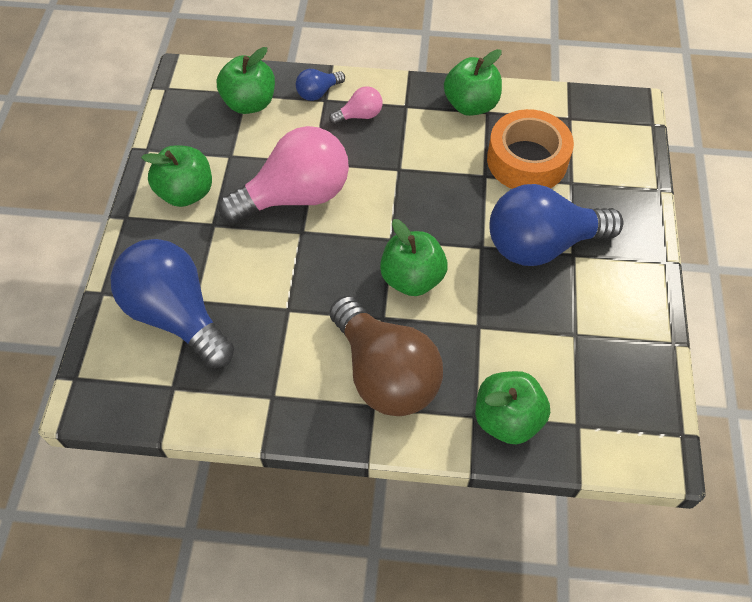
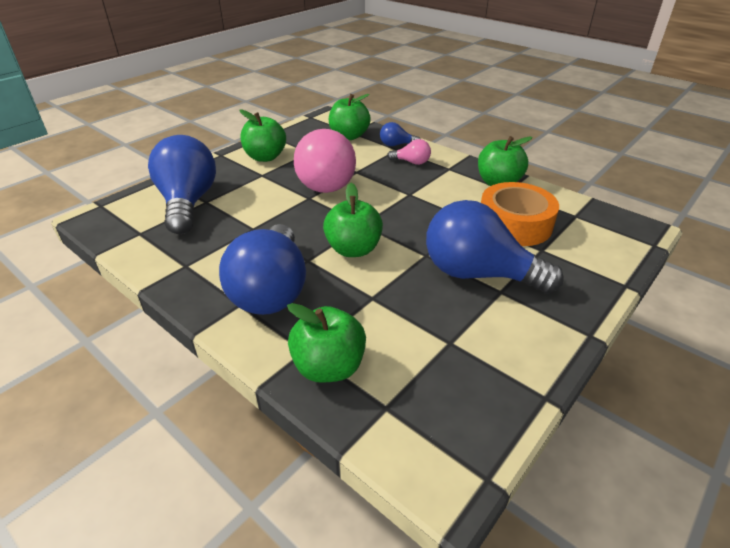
camera: 35 degrees right, 20 degrees down
pink light bulb [219,126,349,223] -> pink light bulb turned 75 degrees clockwise [294,129,356,193]
brown light bulb [330,296,443,416] -> blue light bulb [219,224,306,315]

